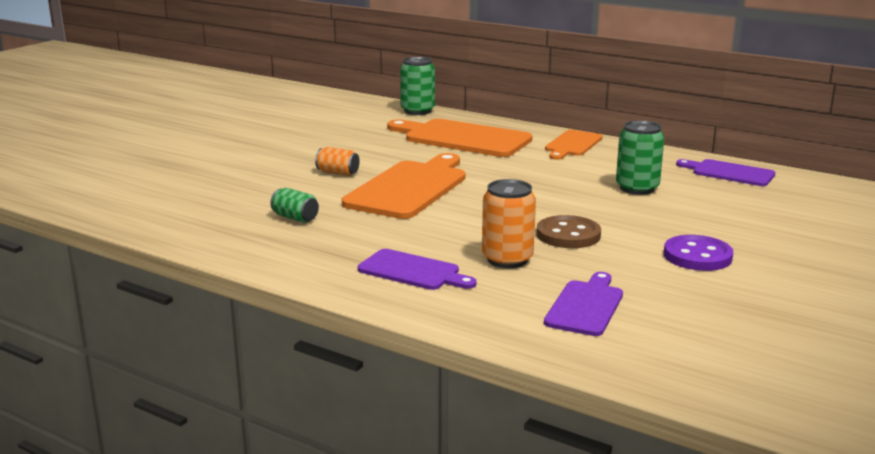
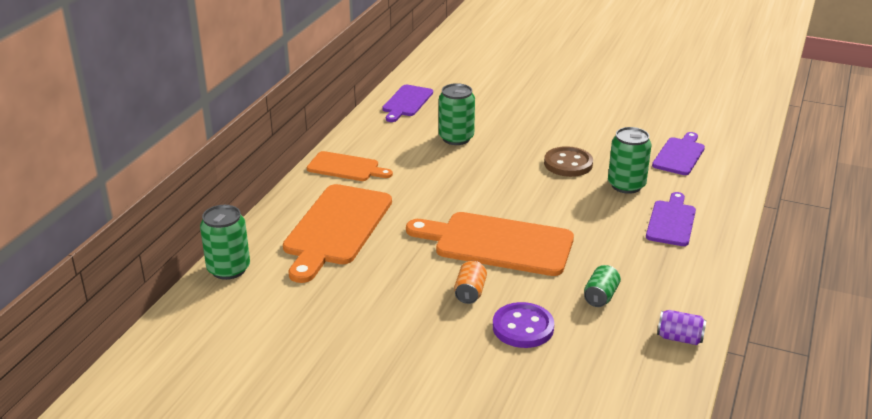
camera: 100 degrees left, 10 degrees up
orange can [482,179,536,268] -> green can [608,127,652,194]
purple cutting board [544,272,623,336] -> purple cutting board turned 105 degrees clockwise [652,132,705,175]
purple button [664,235,733,271] -> purple button moved to [493,302,554,348]
none -> purple can [657,310,707,345]

